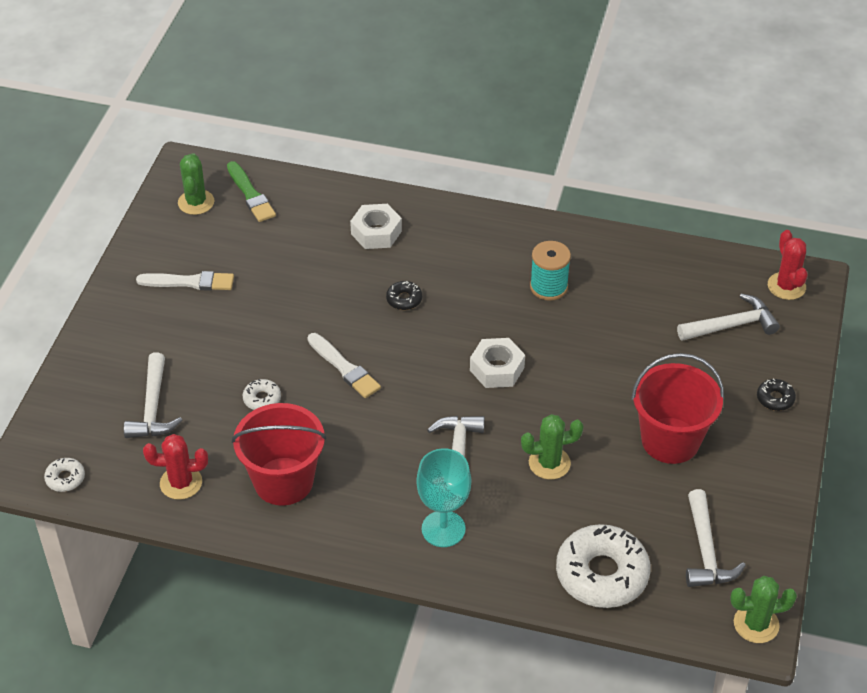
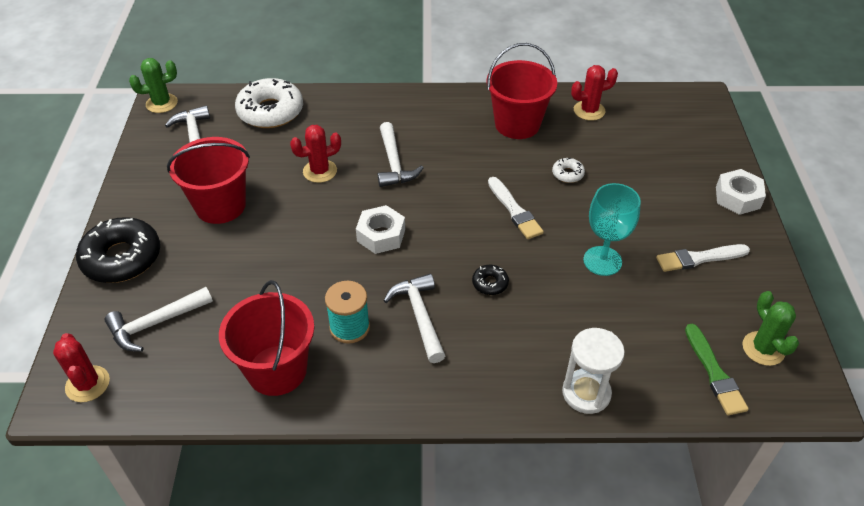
camera: 165 degrees right, 0 degrees up
white donut [44,458,85,492] -> none
white hammer [124,352,182,438] -> white hammer moved to [384,274,445,363]
green brush [227,161,276,222] -> green brush turned 150 degrees counterclockwise [685,324,749,415]
white brush [307,333,381,398] -> white brush turned 150 degrees counterclockwise [488,177,544,239]
white nut [350,204,402,249] -> white nut moved to [716,169,766,215]
turquoise goblet [416,448,471,547] -> turquoise goblet moved to [583,183,641,276]
green cactus [521,414,584,480] -> red cactus [290,125,341,183]
black donut [757,379,796,411] -> black donut [76,217,160,283], size x2.24
none -> red bucket [219,280,314,396]
none -> white hourglass [562,328,625,414]

